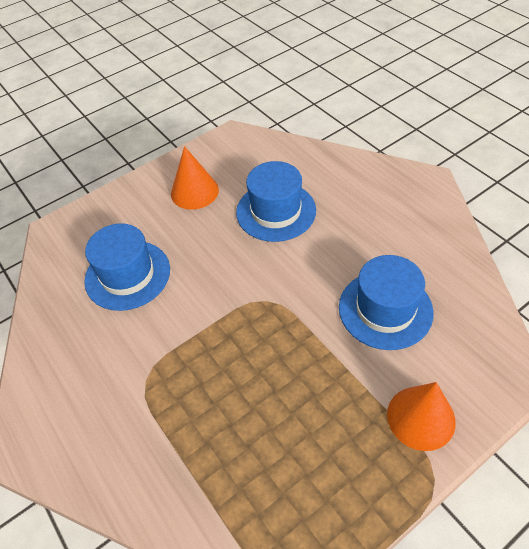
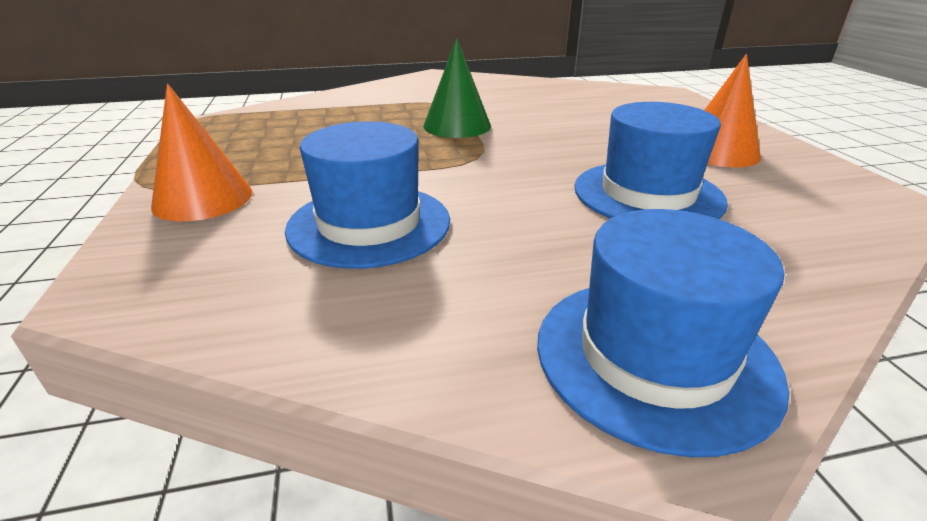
camera: 110 degrees right, 20 degrees down
blue hat [84,223,170,311] -> blue hat moved to [537,209,789,457]
none -> green cone [423,38,491,138]

